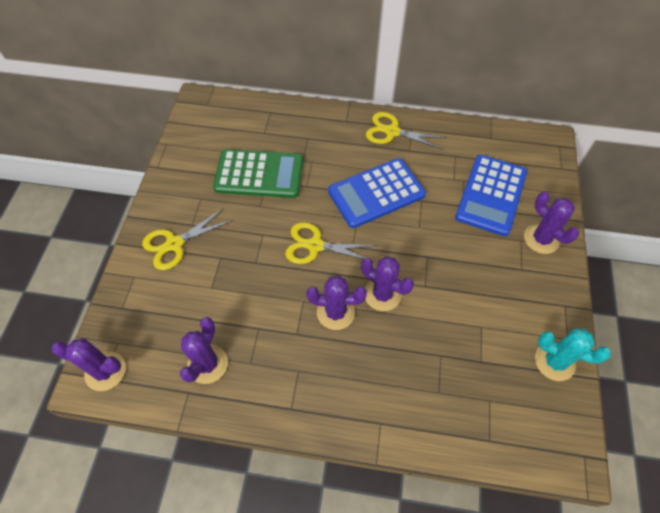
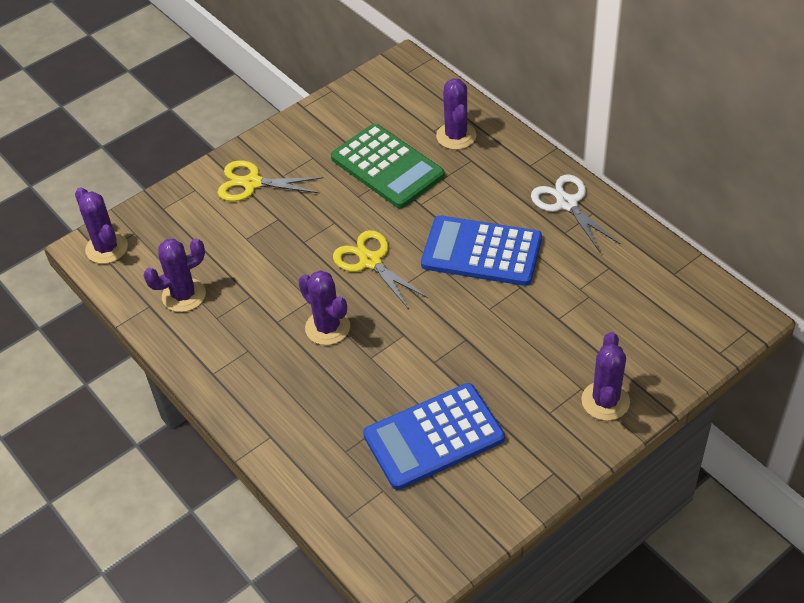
camera: 45 degrees right, 10 degrees down
purple cactus [361,256,414,311] -> purple cactus moved to [436,78,476,150]
yellow scissors [366,112,446,150] -> white scissors [531,174,620,252]
blue calculator [455,155,527,236] -> blue calculator moved to [363,383,505,490]
turquoise cactus [535,328,611,381] -> none

